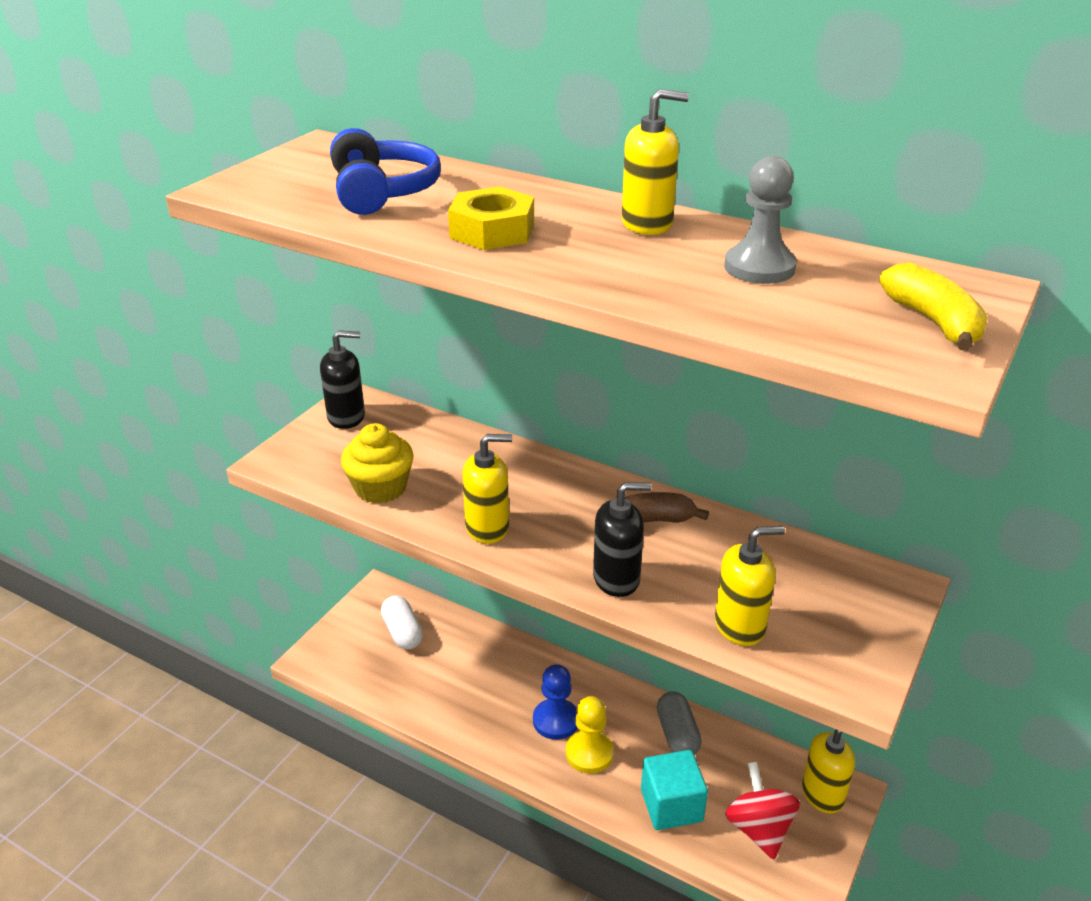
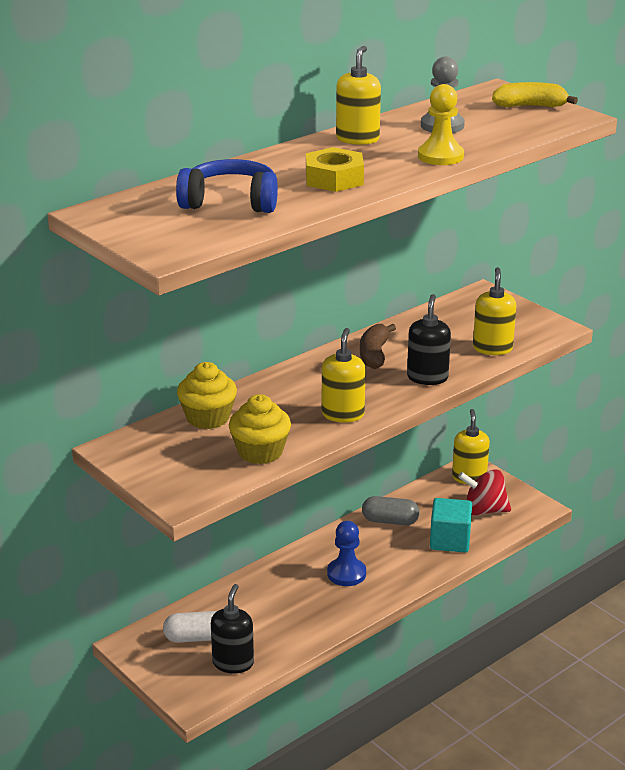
camera: 70 degrees left, 5 degrees down
black soap dispenser [320,330,365,429] -> black soap dispenser moved to [211,584,254,674]
yellow pawn [566,696,614,774] -> yellow pawn moved to [418,84,464,165]
none -> yellow cupcake [177,362,237,429]

